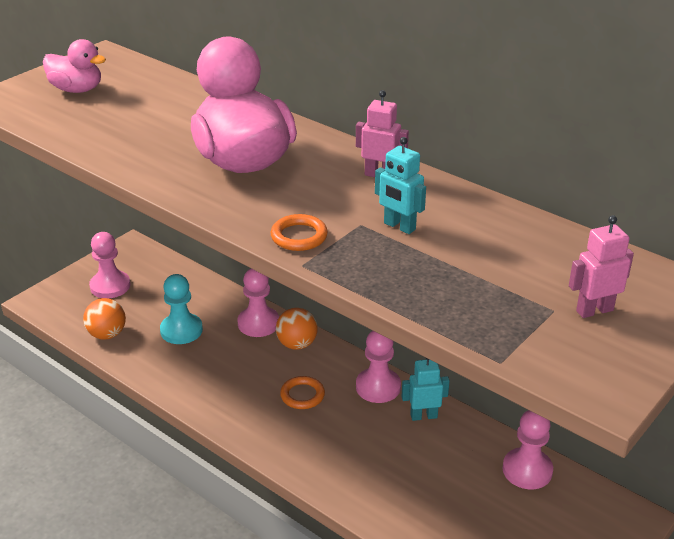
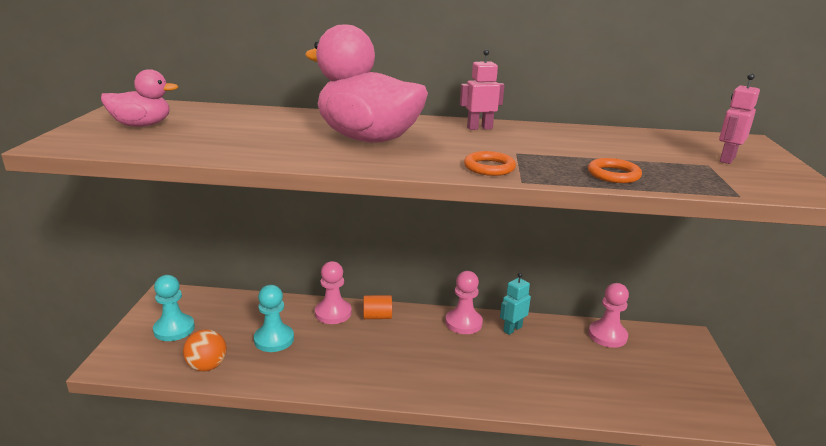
camera: 35 degrees left, 10 degrees down
pink pawn [89,232,130,298] -> turquoise pawn [153,275,195,341]
orange ball [276,308,318,350] -> orange cylinder [363,295,392,319]
orange ring [280,376,325,409] -> orange ring moved to [588,158,642,183]
turquoise robot [375,137,426,234] -> none

